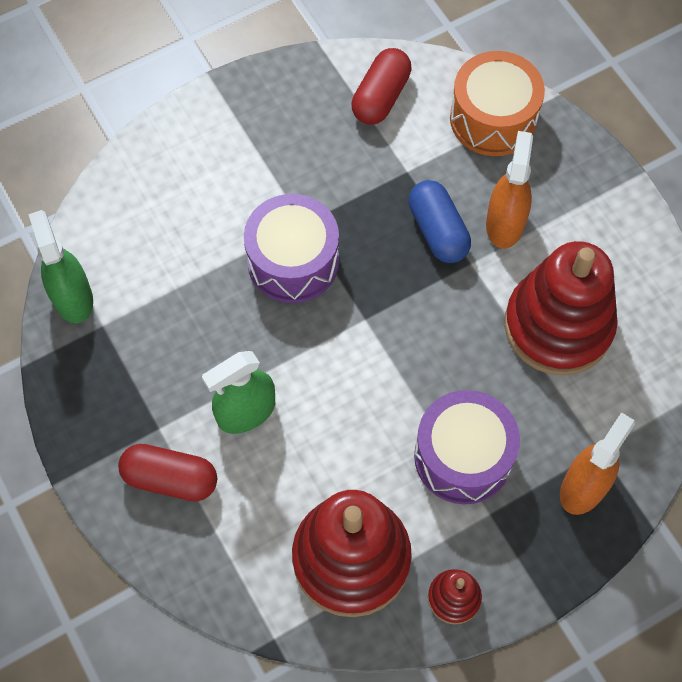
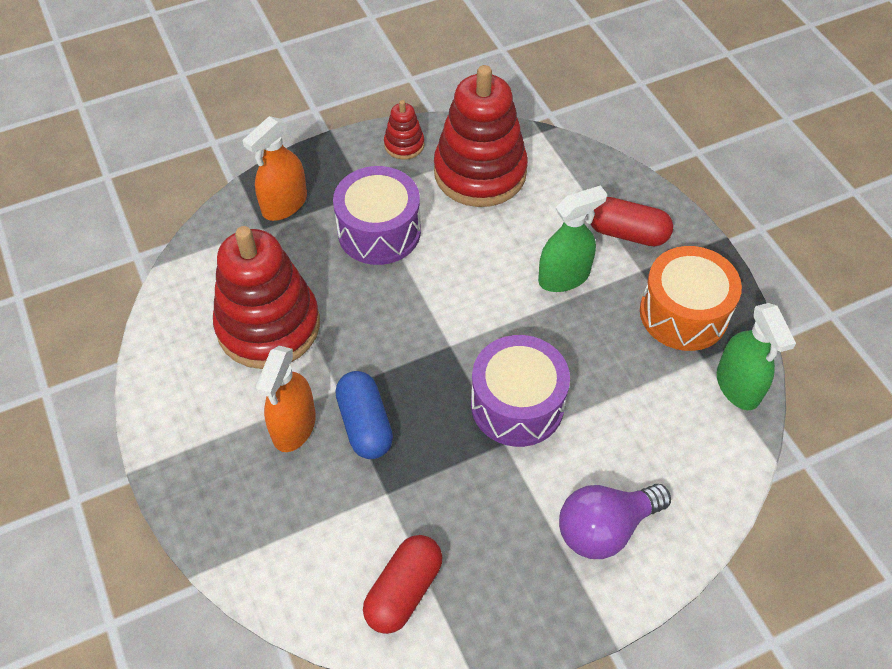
camera: 175 degrees left, 10 degrees down
orange drum [450,51,545,156] -> orange drum moved to [640,246,742,351]
none -> purple light bulb [559,484,671,559]

